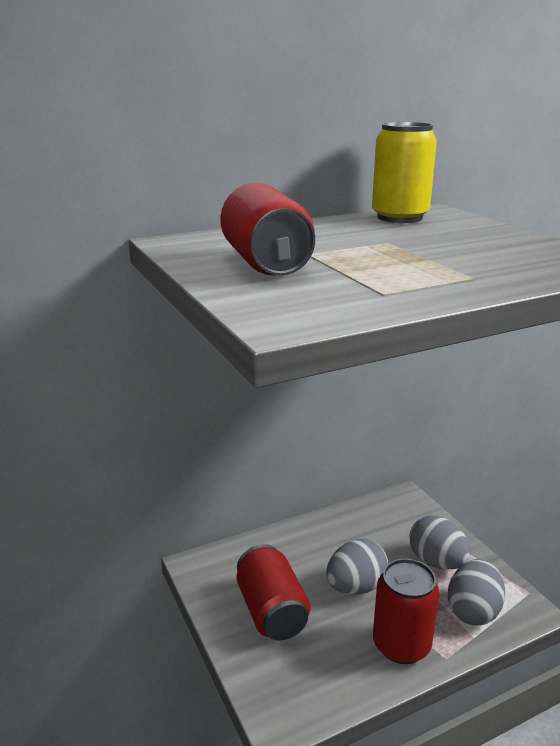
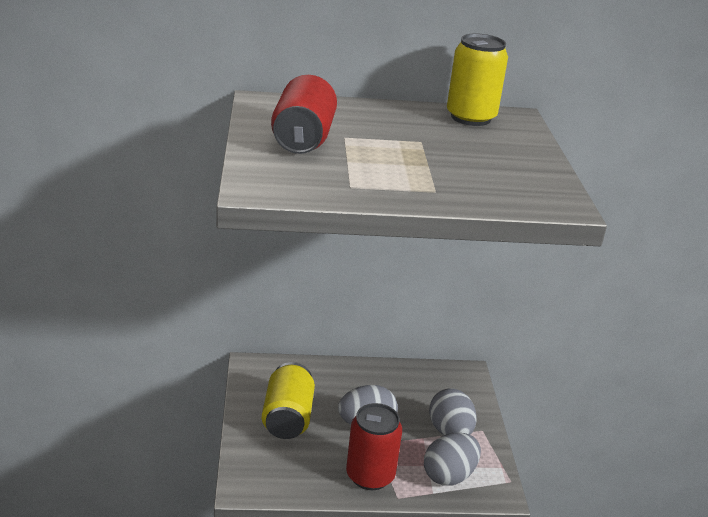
camera: 20 degrees right, 5 degrees up
red can [237,544,310,641] -> yellow can [262,362,315,439]

